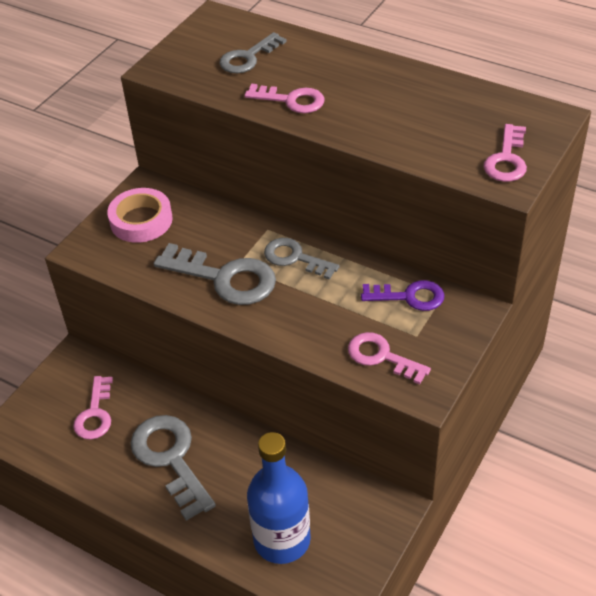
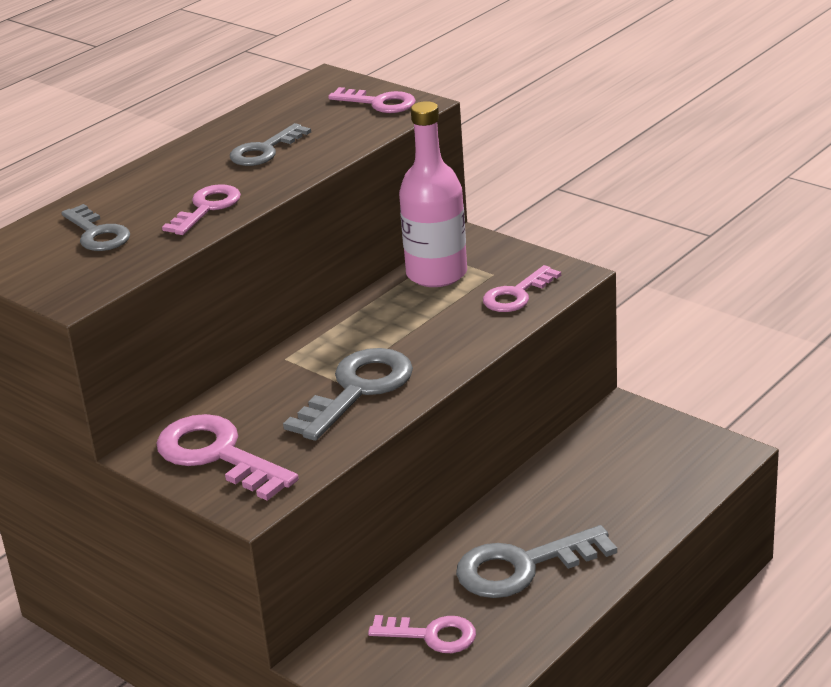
camera: 80 degrees left, 15 degrees down
pink tape [107,188,173,243] -> pink key [157,414,299,501]
blue bottle [247,432,311,564] -> none
grey key [264,238,340,280] -> grey key moved to [230,123,311,166]
purple key [361,280,444,311] -> pink bottle [399,101,467,287]

